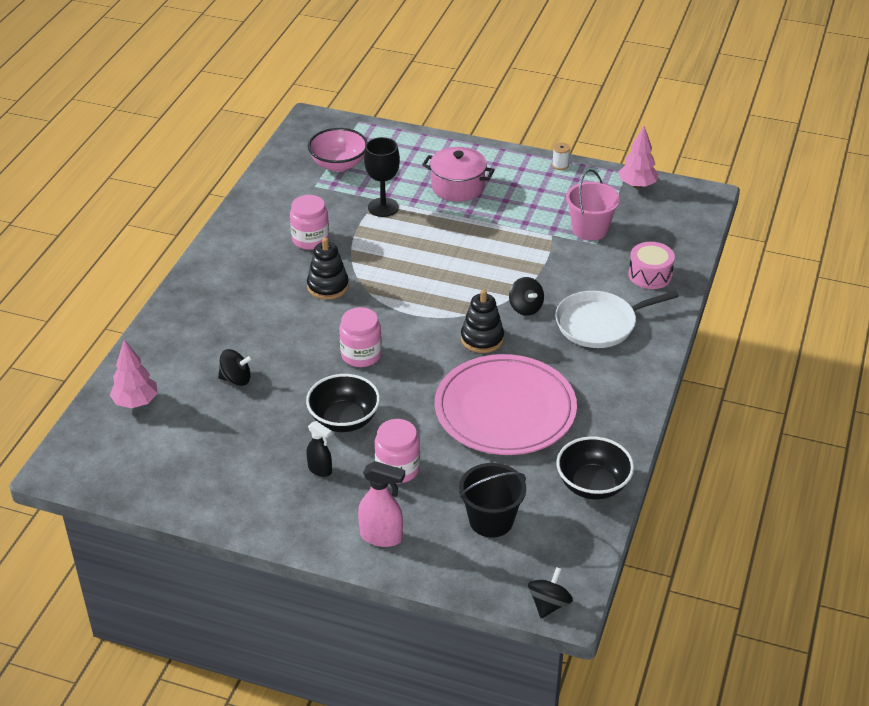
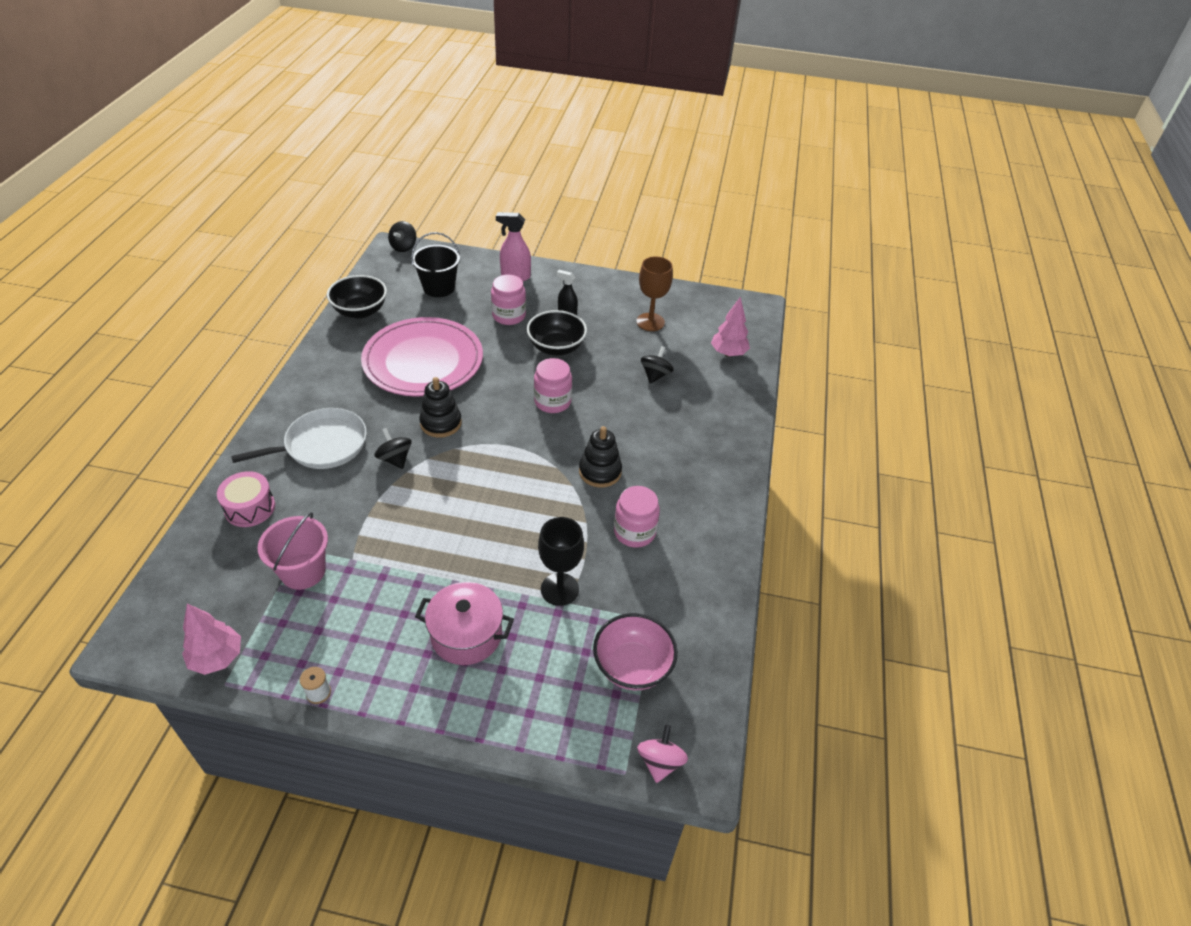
camera: 170 degrees right, 5 degrees up
black spinning top [218,349,253,386] -> black spinning top turned 120 degrees clockwise [641,346,674,384]
none -> brown goblet [636,257,673,331]
none -> pink spinning top [637,725,688,783]

